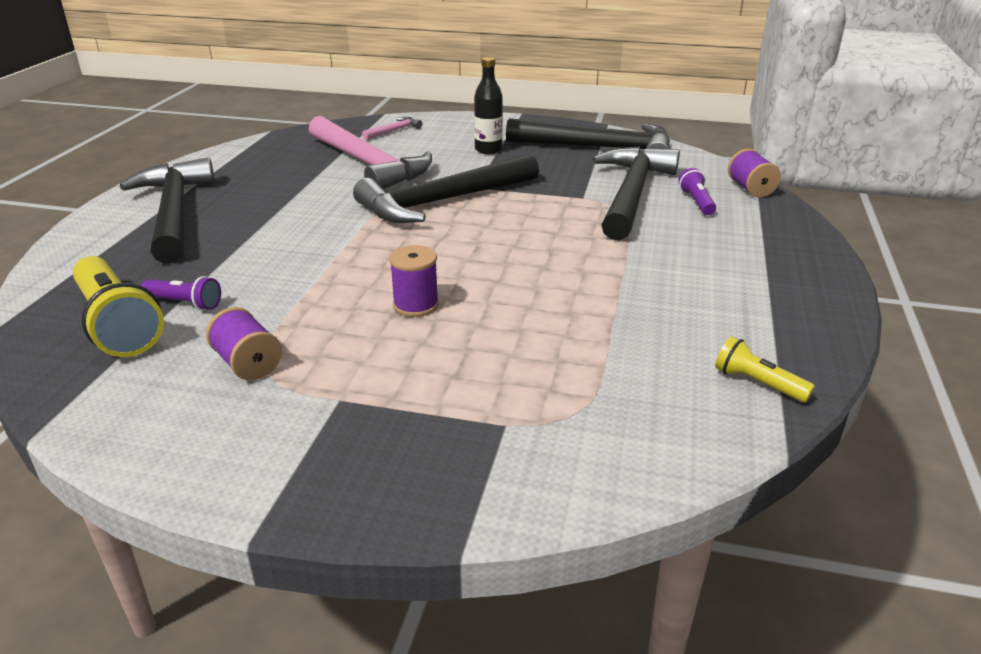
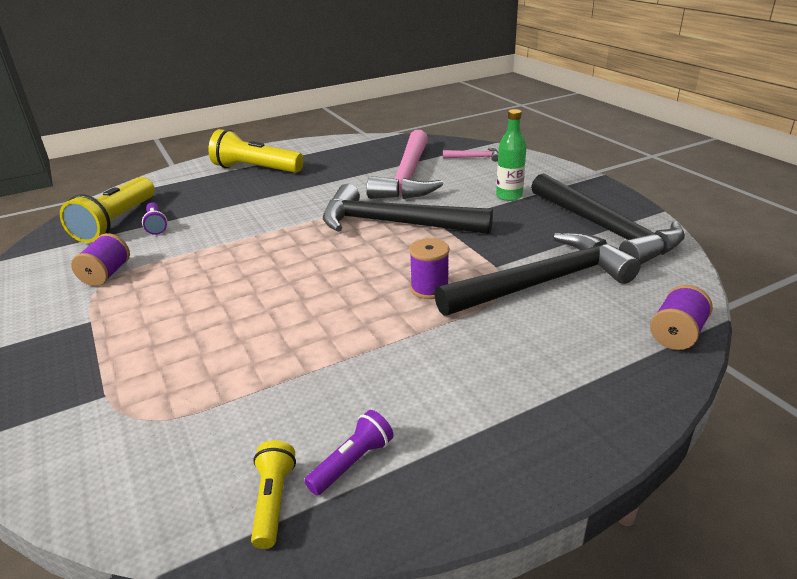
camera: 50 degrees right, 0 degrees up
black hammer [120,158,215,264] -> yellow flashlight [208,129,304,173]
purple spool [389,245,439,317] -> purple spool moved to [409,238,450,299]
black bottle [474,57,503,154] -> green bottle [496,109,526,201]
purple flashlight [678,168,716,215] -> purple flashlight moved to [304,410,394,495]

